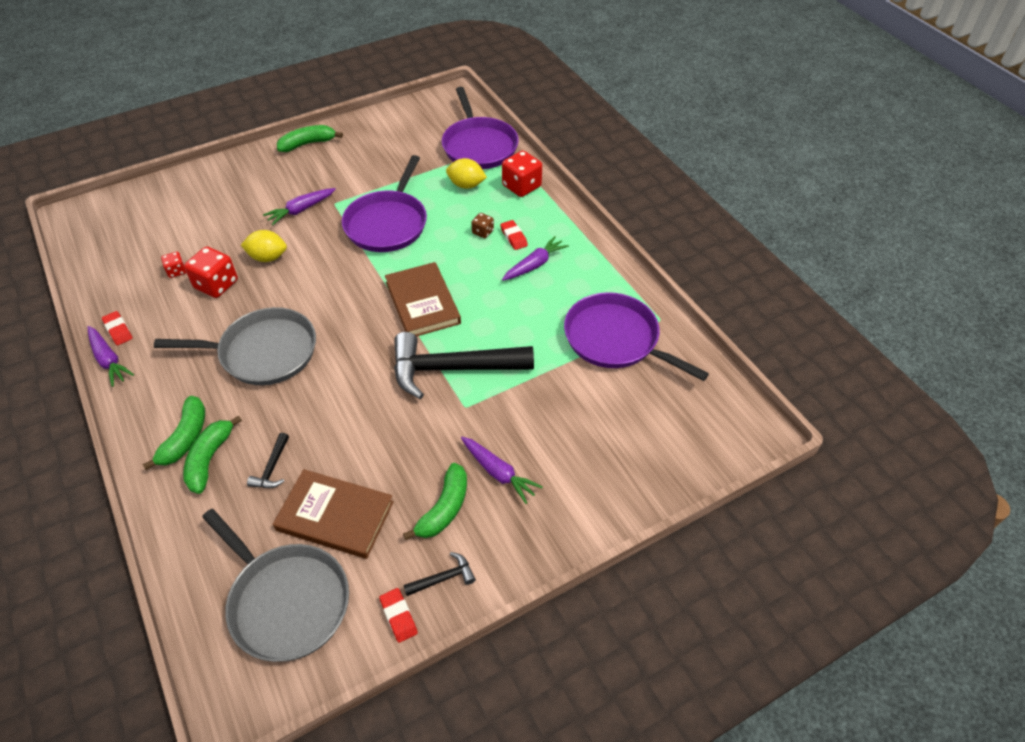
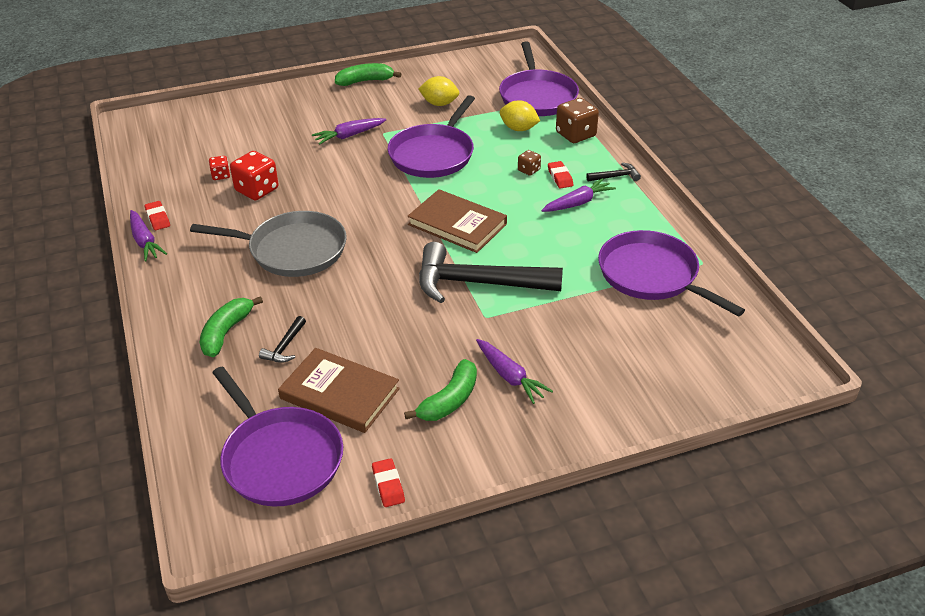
camera: 10 degrees right, 10 degrees down
green banana [142,396,205,470] -> none
grey pan [202,509,349,662] -> purple pan [212,366,343,507]
yellow lemon [241,230,287,262] -> yellow lemon moved to [419,76,459,106]
brown book [385,262,461,337] -> brown book turned 45 degrees counterclockwise [407,189,507,253]
black hammer [403,552,476,596] -> black hammer moved to [586,163,641,182]
red dice [502,150,542,197] -> brown dice [556,98,599,143]

